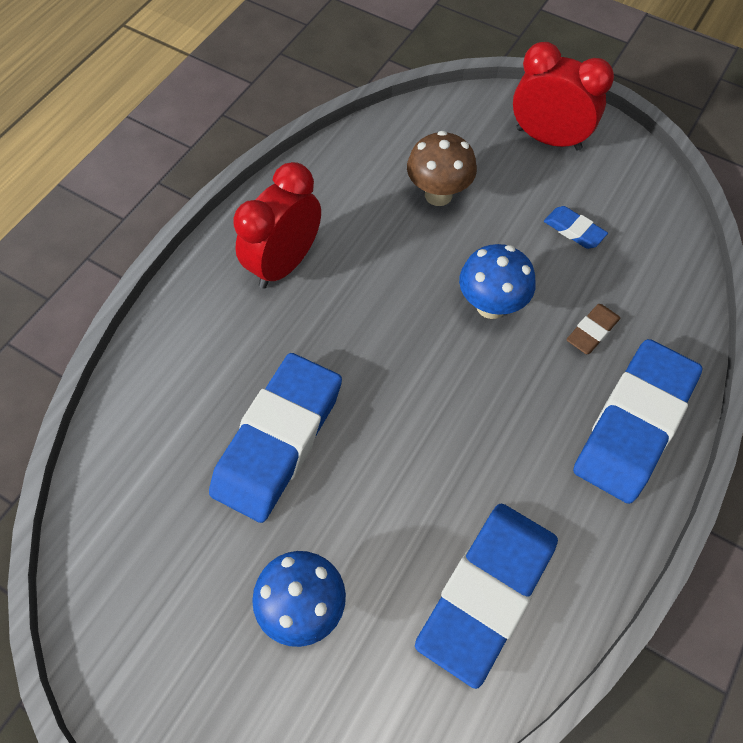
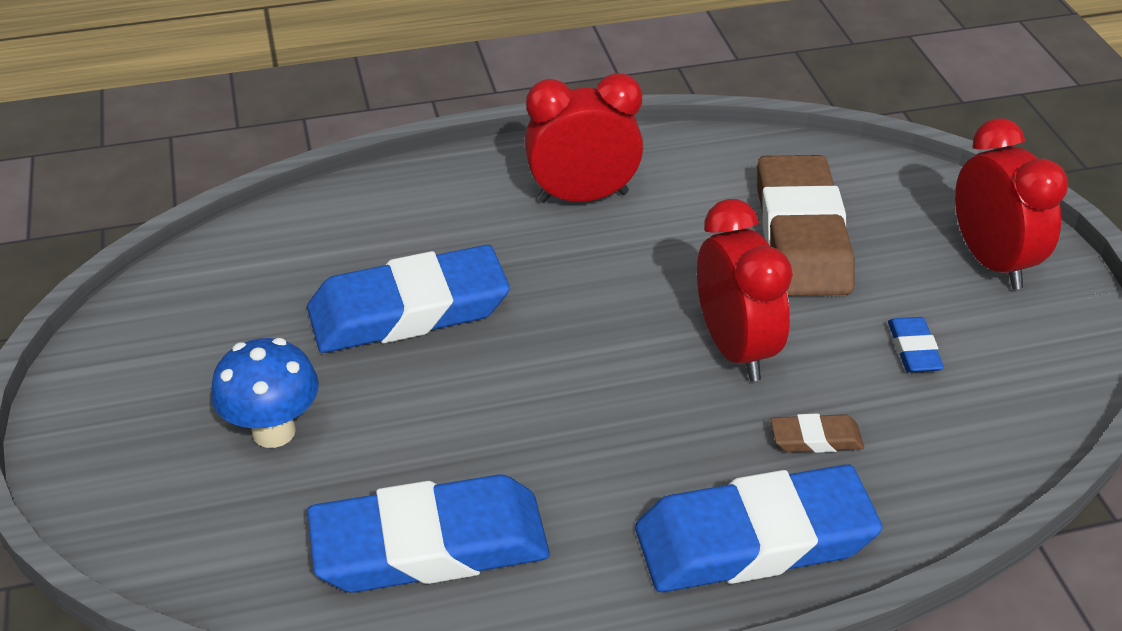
camera: 45 degrees right, 20 degrees down
brown mushroom [407,131,477,206] -> brown eraser [757,155,855,296]
blue mushroom [459,244,536,319] -> red clock [697,199,793,381]

